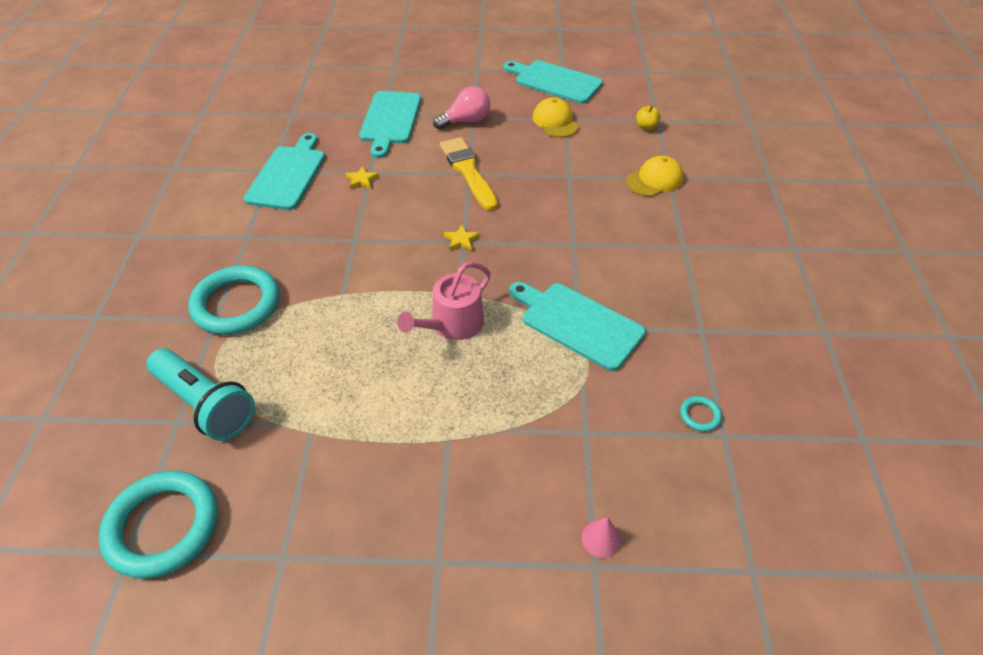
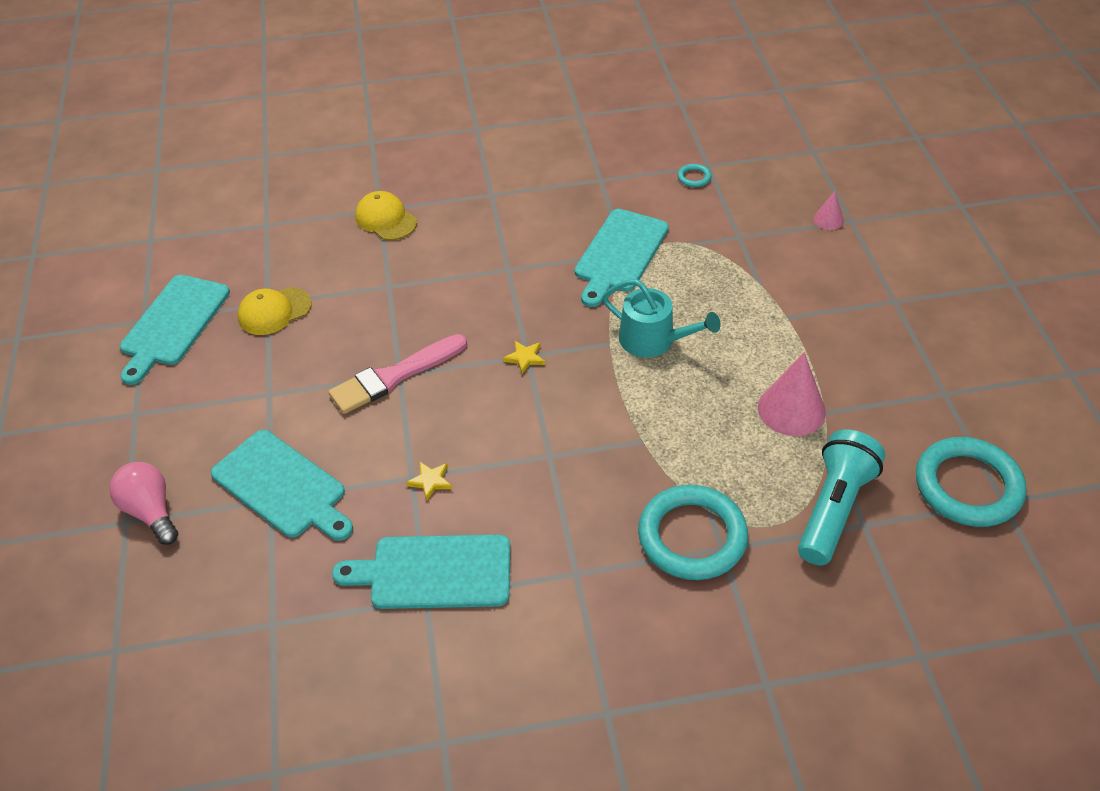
camera: 100 degrees left, 0 degrees up
turquoise cutting board [359,91,421,158] -> turquoise cutting board turned 45 degrees clockwise [211,430,353,541]
pink watering can [397,262,491,340] -> turquoise watering can [602,279,721,358]
pink light bulb [433,86,490,130] -> pink light bulb moved to [109,462,178,545]
yellow brush [440,137,498,211] -> pink brush [328,334,467,414]
yellow apple [636,106,661,130] -> none
none -> pink cone [758,353,826,436]

